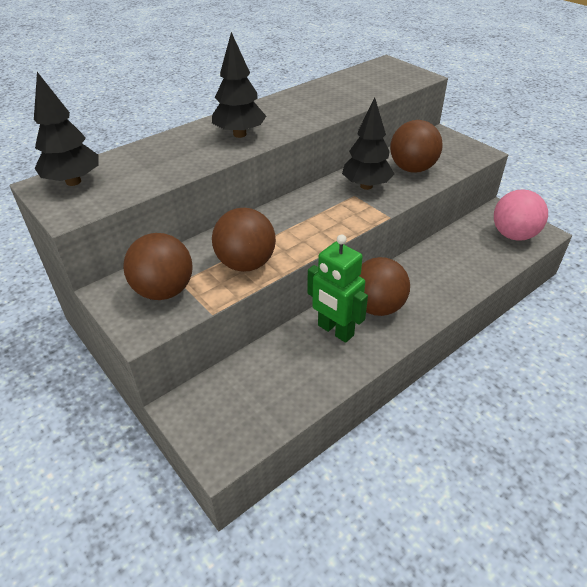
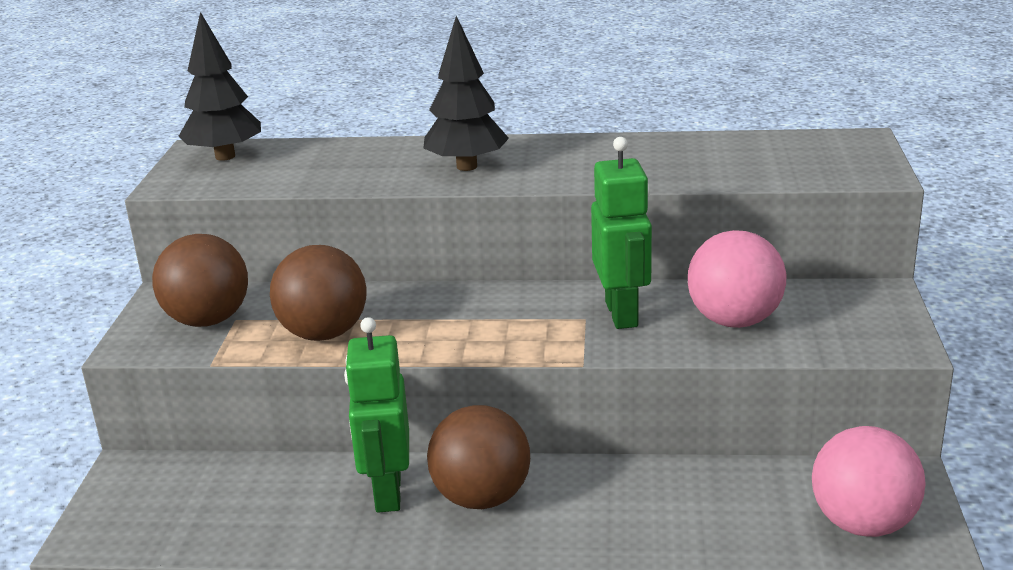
camera: 45 degrees right, 15 degrees down
black tree [342,98,394,190] -> green robot [591,137,652,329]
brown ball [390,120,442,173] -> pink ball [688,230,786,328]

